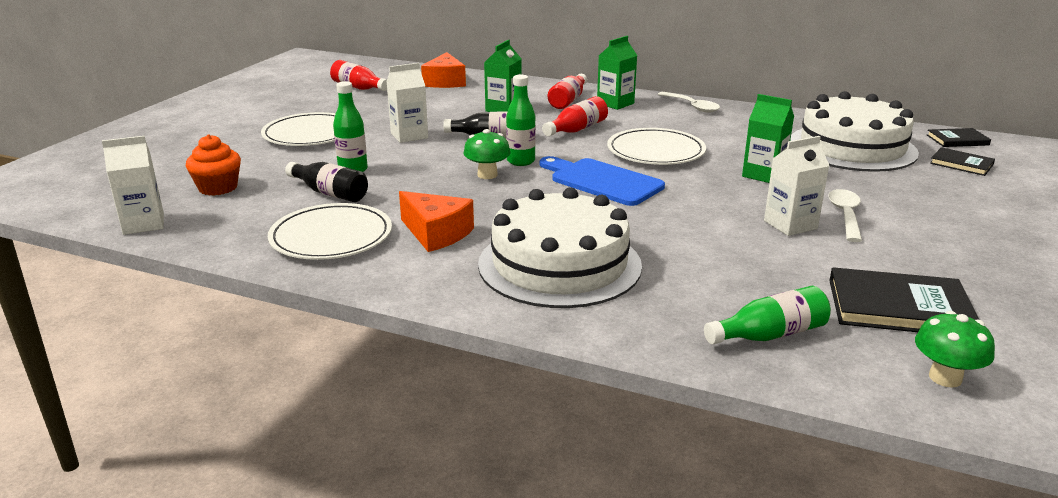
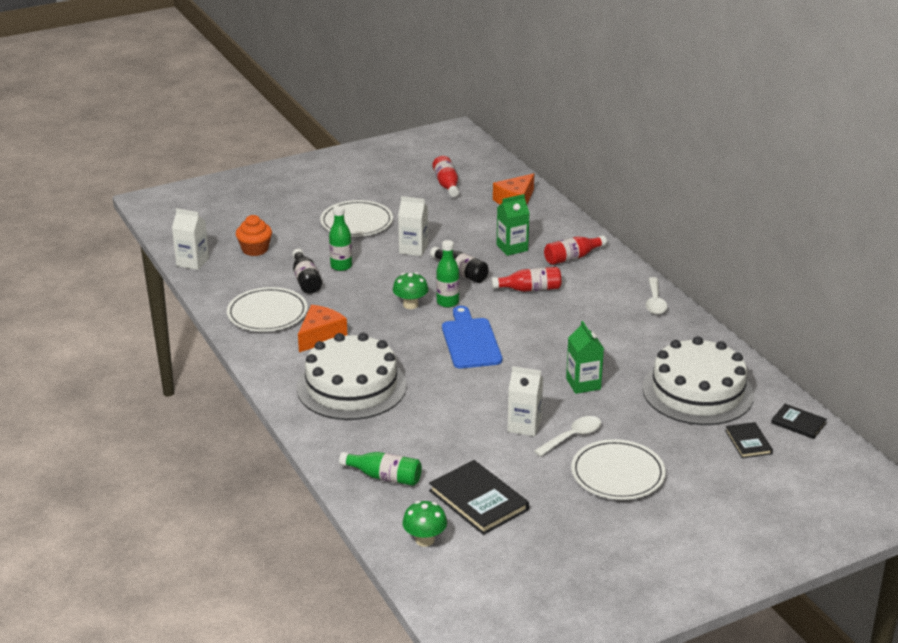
camera: 40 degrees right, 5 degrees up
orange cheese [399,191,474,252] -> orange cheese turned 135 degrees counterclockwise [298,305,347,352]
green carton [597,36,637,110] -> none
white plate [607,128,706,165] -> white plate moved to [571,439,666,500]

